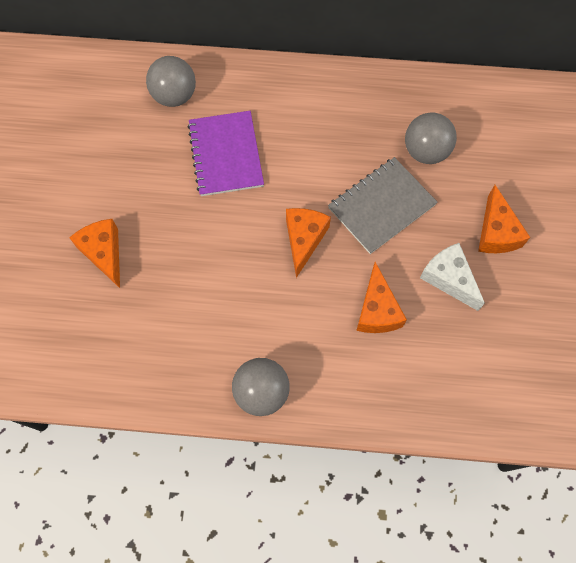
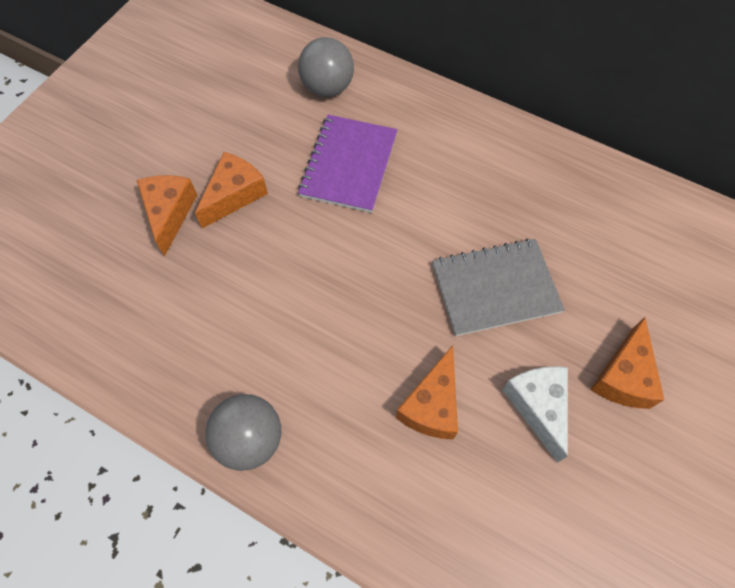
camera: 25 degrees right, 5 degrees down
orange cheese [286,208,331,278] -> orange cheese moved to [195,152,268,228]
grey ball [405,112,457,164] -> none

